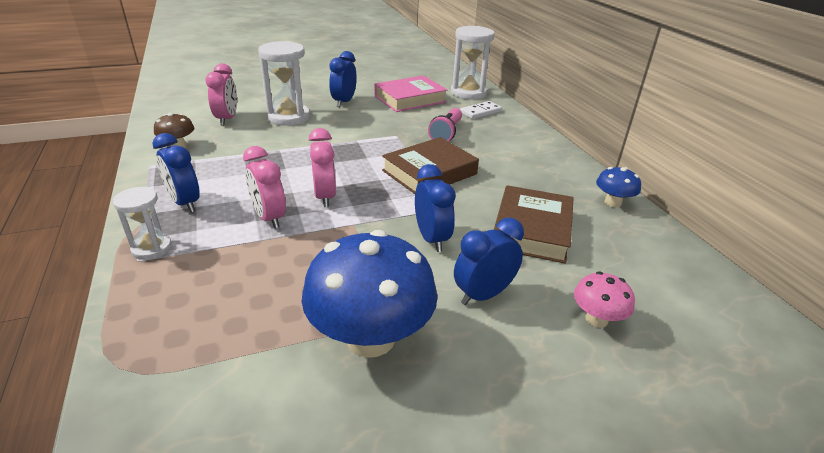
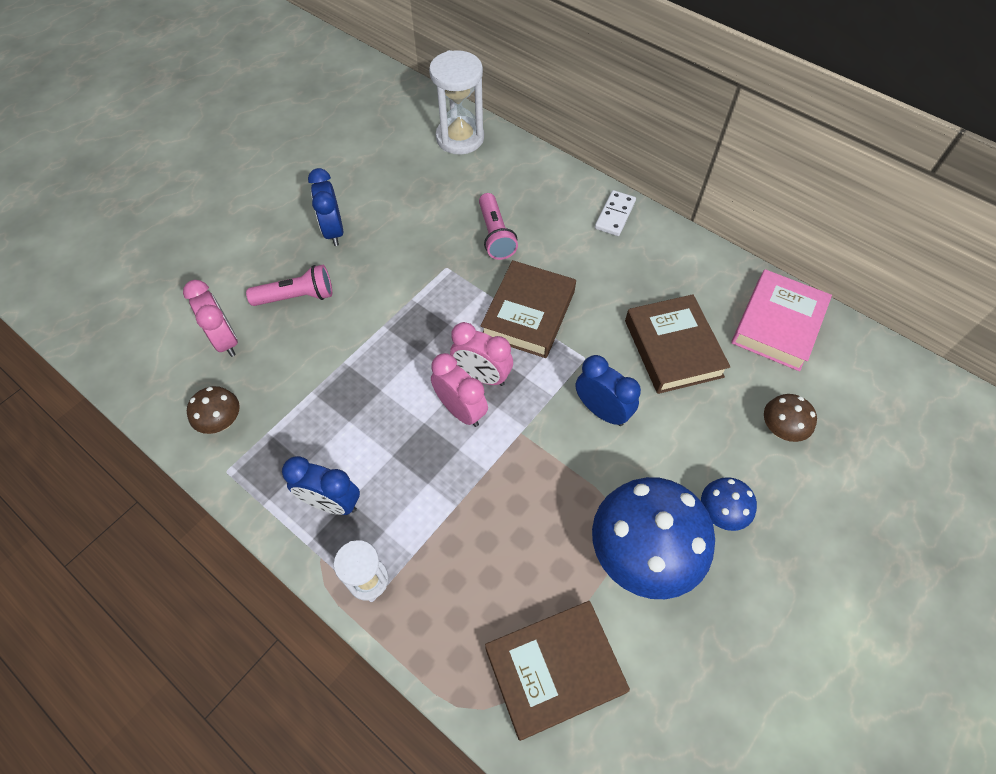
camera: 30 degrees left, 25 degrees up
pink clock [243,146,286,229] -> pink clock moved to [450,322,513,386]
white hourglass [258,41,310,126] -> pink flashlight [246,265,332,306]
pink book [375,75,447,112] -> pink book moved to [731,269,832,371]
blue clock [454,218,524,305] -> none
white domino [460,101,502,119] -> white domino moved to [595,190,636,236]
pink mushroom [574,271,635,328] -> brown mushroom [764,394,817,442]
blue mushroom [596,167,641,208] -> blue mushroom moved to [701,477,757,531]
none -> brown book [485,601,630,741]

